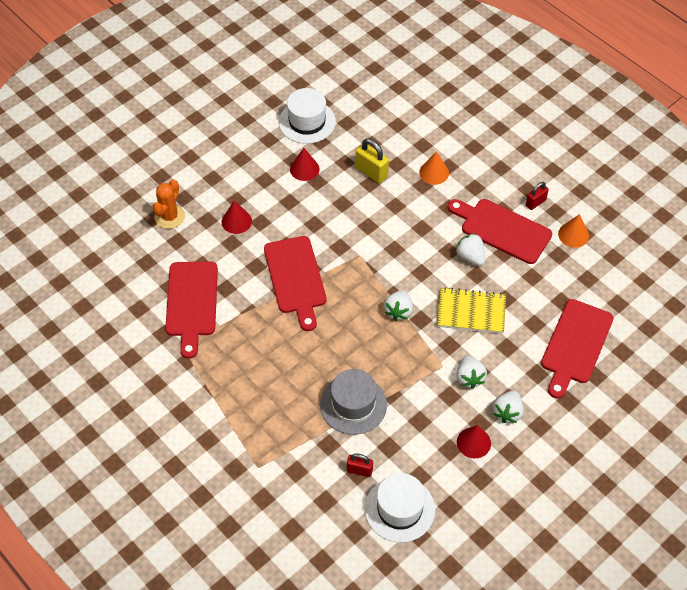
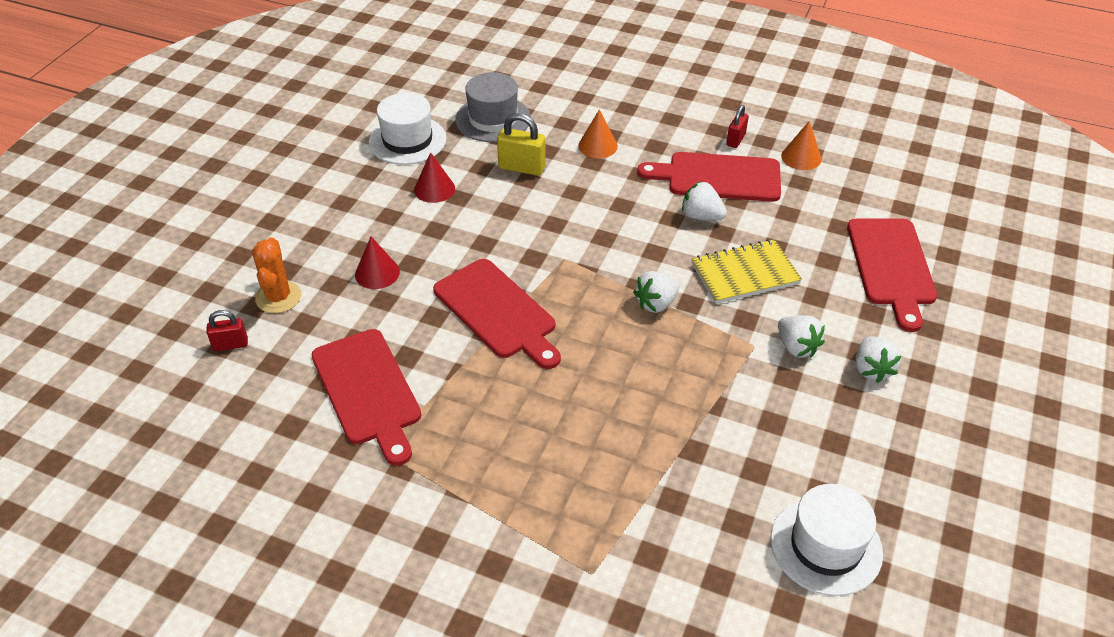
camera: 25 degrees left, 10 degrees down
grey hat [320,369,387,435] -> grey hat moved to [455,72,531,142]
red padlock [347,453,373,477] -> red padlock moved to [206,310,248,351]
white strawberry [384,290,413,321] -> white strawberry turned 60 degrees clockwise [633,271,680,313]
red cone [457,425,491,459] -> none

